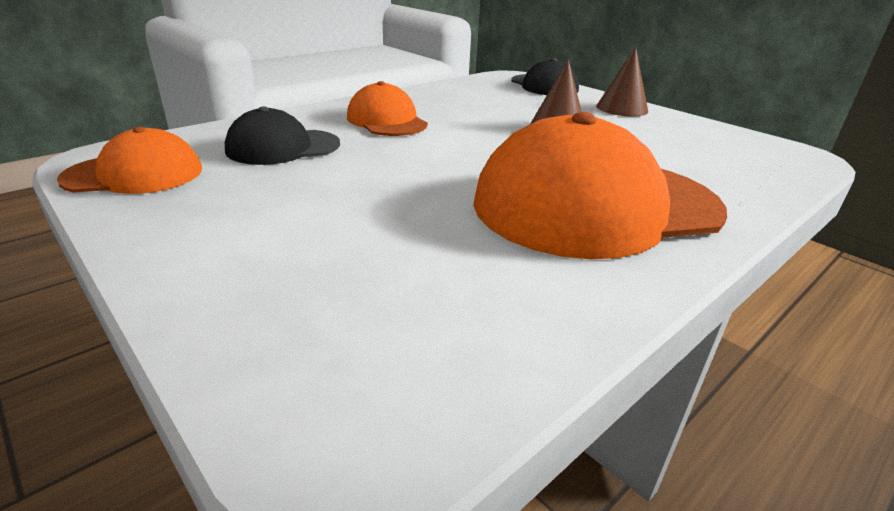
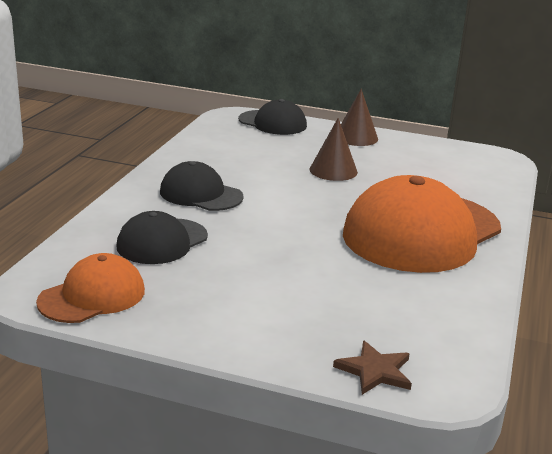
camera: 30 degrees left, 5 degrees down
orange cap [347,81,428,136] -> black cap [160,161,244,211]
none -> brown star [333,341,412,395]

